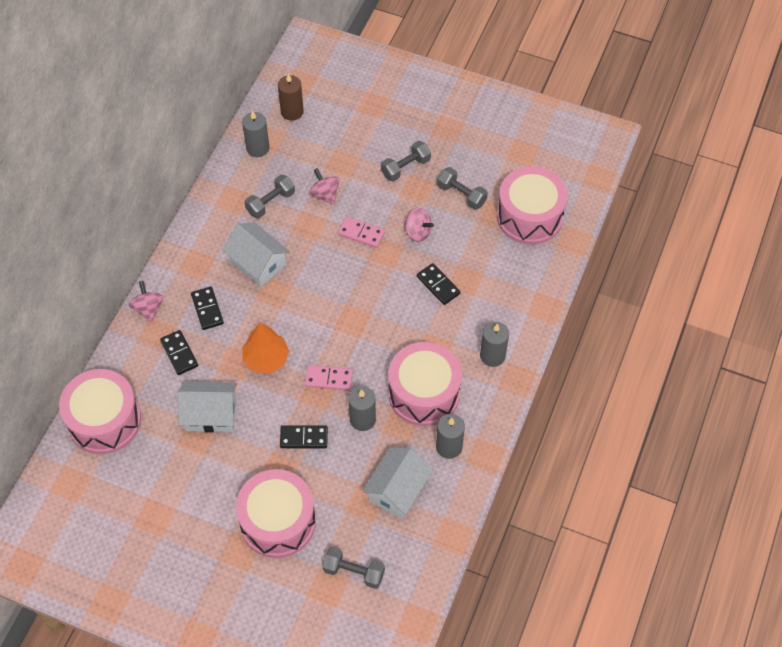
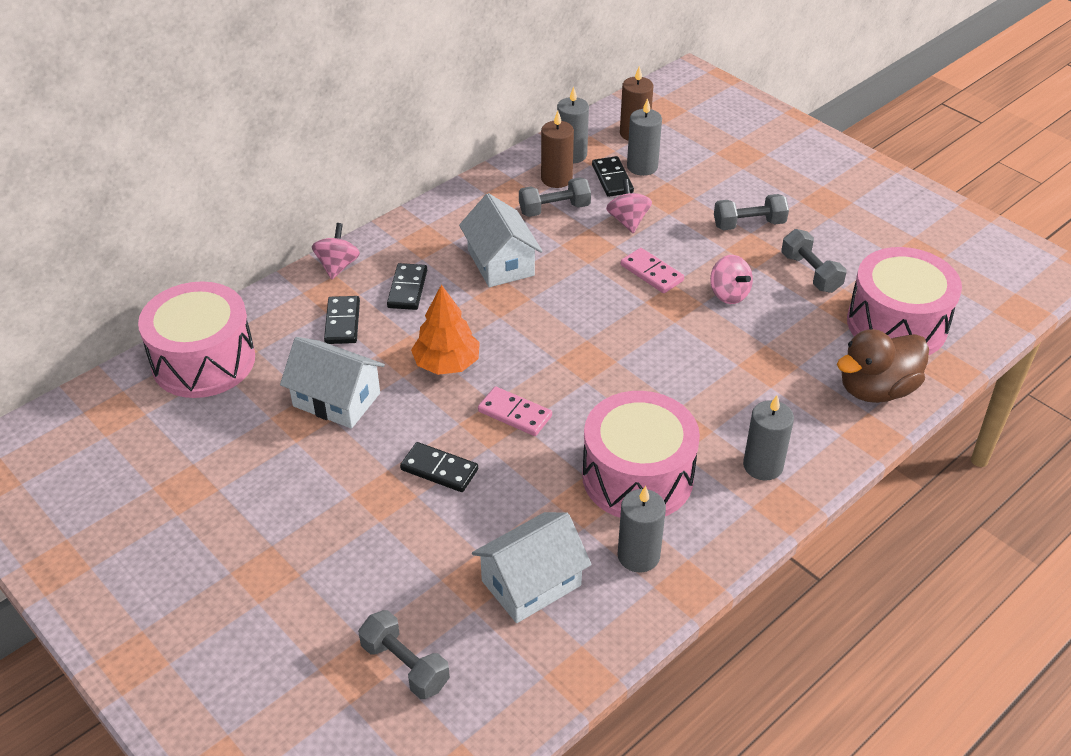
camera: 25 degrees right, 15 degrees down
pink drum [236,469,316,558] -> none
grey candle [348,386,376,431] -> grey candle moved to [627,98,662,176]
black domino [417,263,460,305] -> black domino moved to [592,156,634,197]
none -> brown candle [541,111,574,188]
none -> brown duck [837,329,929,403]

